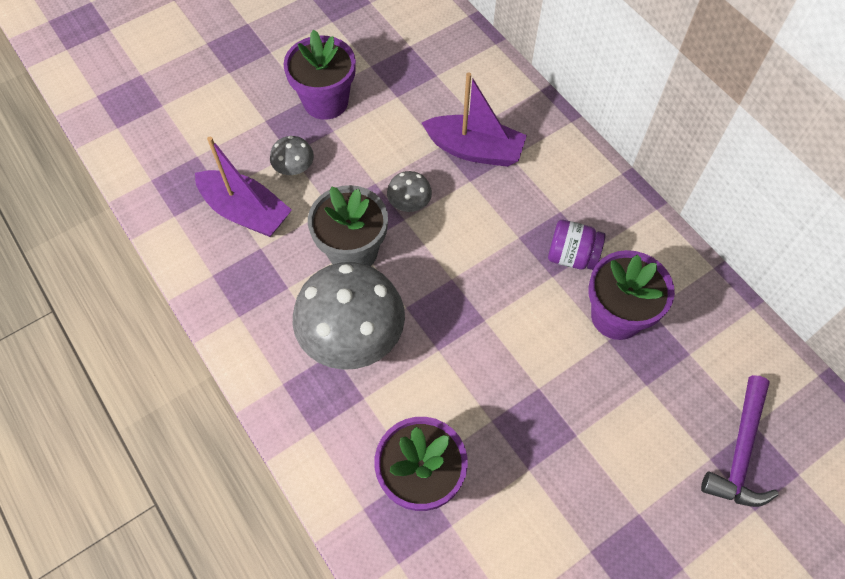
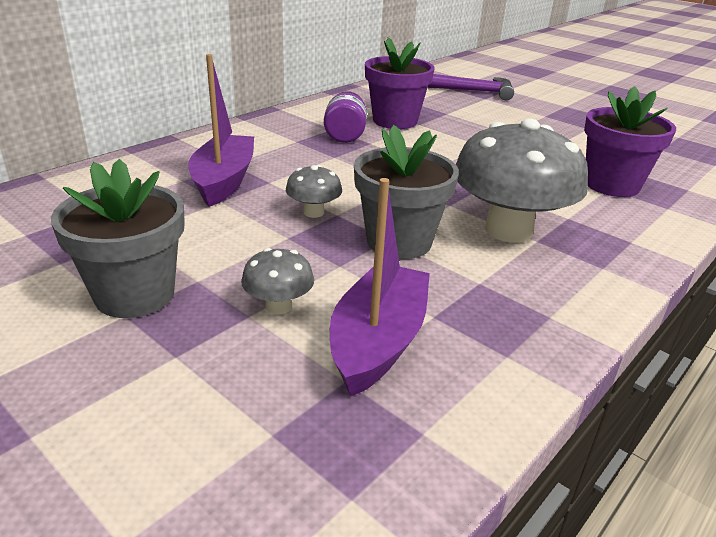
camera: 105 degrees left, 30 degrees down
purple flower pot [283,29,356,120] -> grey flower pot [51,159,185,318]

